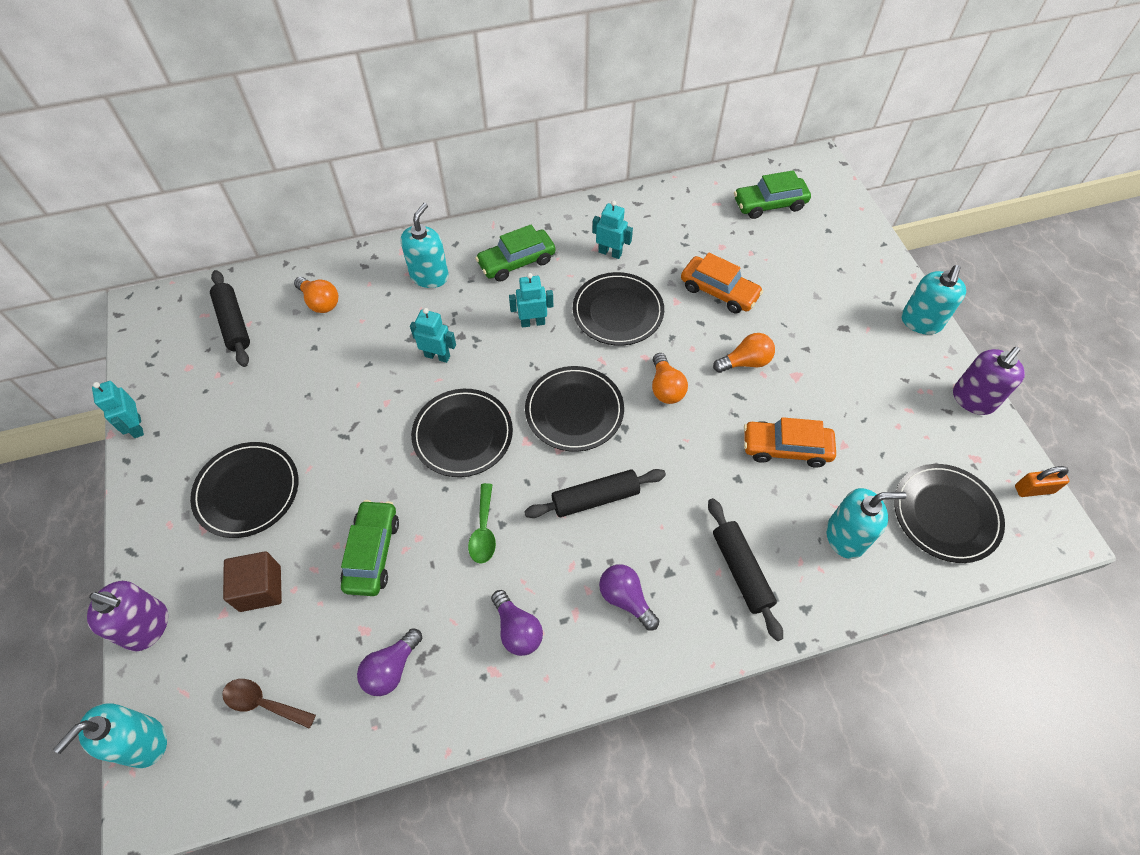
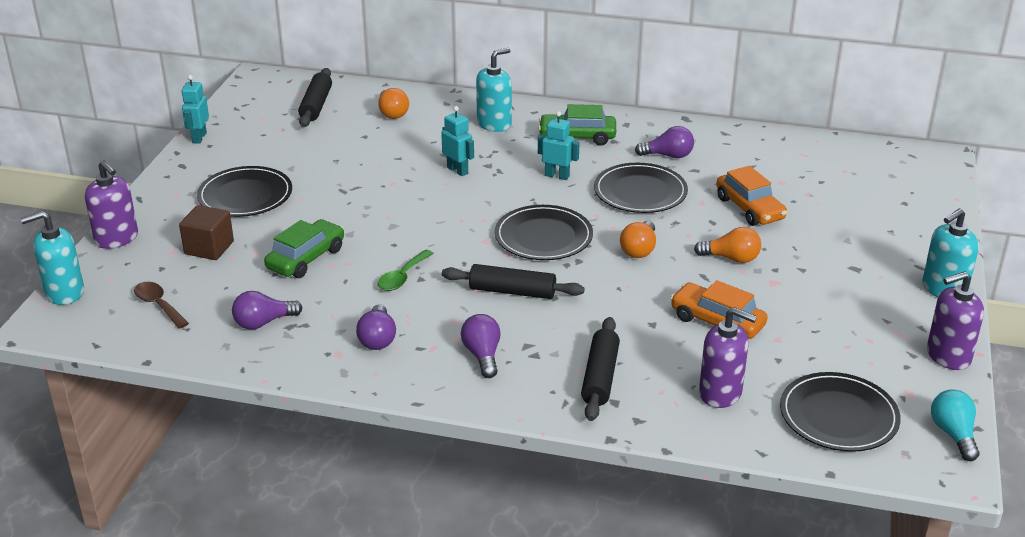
camera: 30 degrees right, 25 degrees down
black plate [411,389,513,477] -> none
turquoise robot [592,200,633,259] -> purple light bulb [635,126,694,158]
green car [734,170,811,219] -> none
turquoise soap dispenser [826,488,907,559] -> purple soap dispenser [699,307,757,408]
orange padlock [1015,466,1069,497] -> turquoise light bulb [931,389,979,461]

